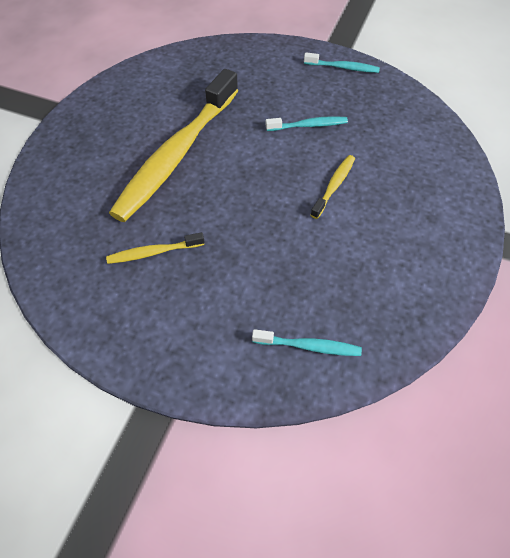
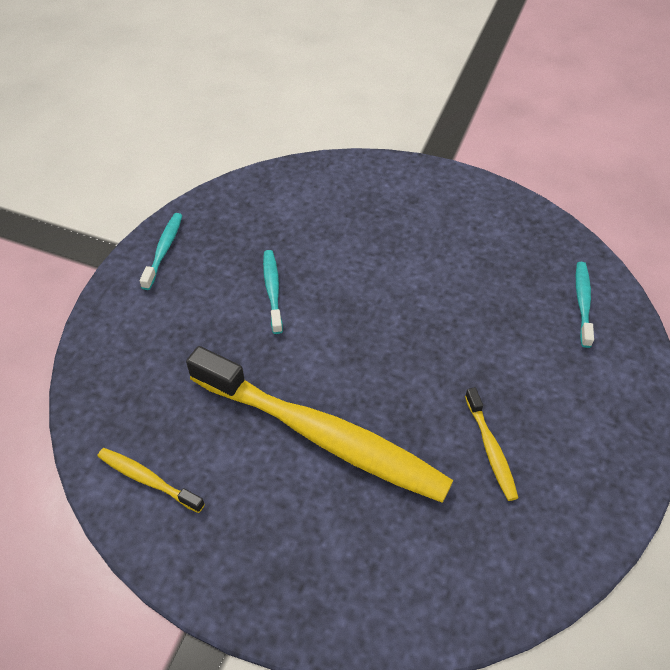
camera: 90 degrees left, 5 degrees down
yellow toothbrush [311,155,355,219] -> yellow toothbrush moved to [97,448,205,513]

